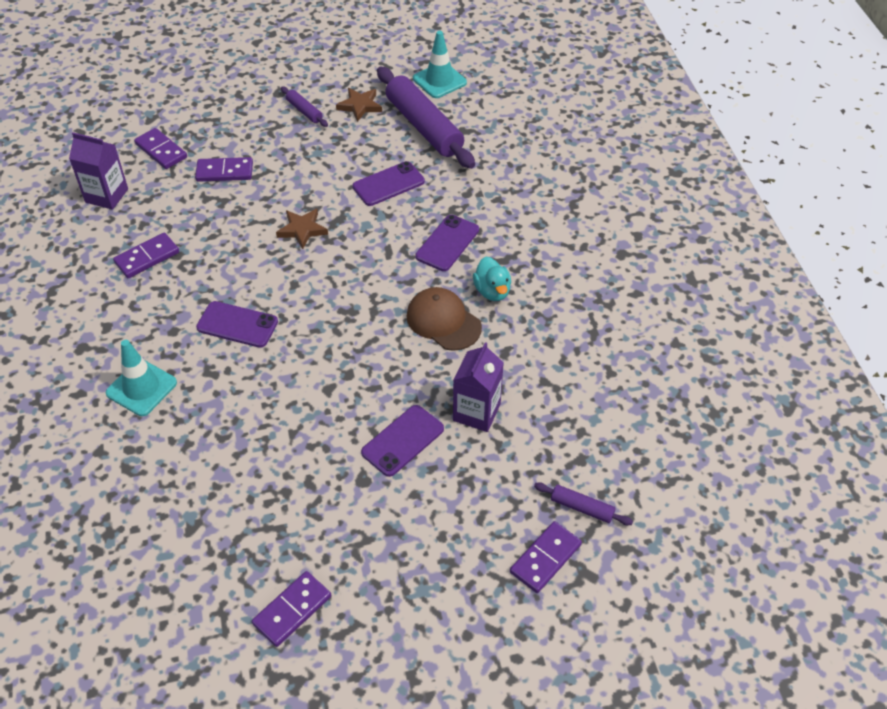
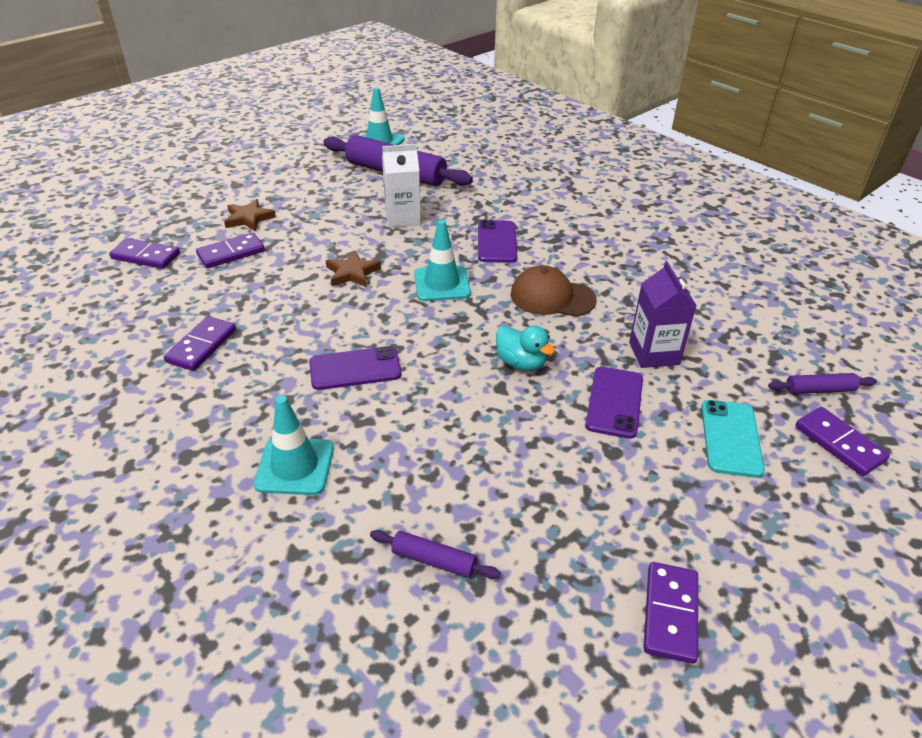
camera: 30 degrees left, 10 degrees down
purple carton [69,132,128,210] -> none
purple rolling pin [281,86,328,127] -> purple rolling pin moved to [370,530,501,579]
brown star [336,88,382,122] -> brown star moved to [224,199,276,231]
purple phone [352,161,425,206] -> white carton [382,144,421,227]
turquoise duck [473,256,511,301] -> turquoise duck moved to [496,325,555,371]
purple domino [510,521,582,593] -> purple domino turned 45 degrees counterclockwise [795,407,890,476]
none -> turquoise traffic cone [414,220,471,301]
none -> turquoise phone [701,400,765,478]

